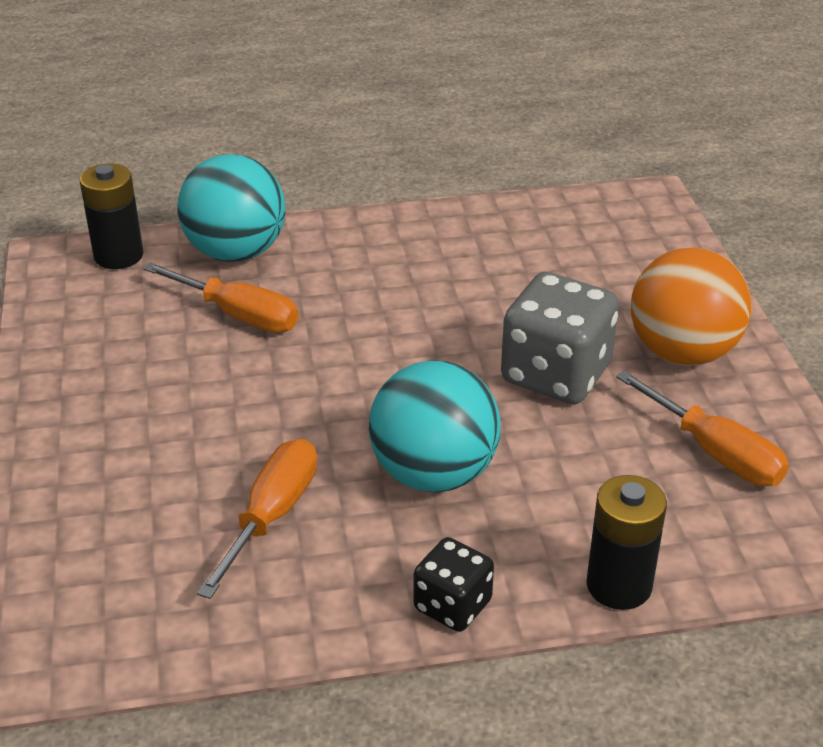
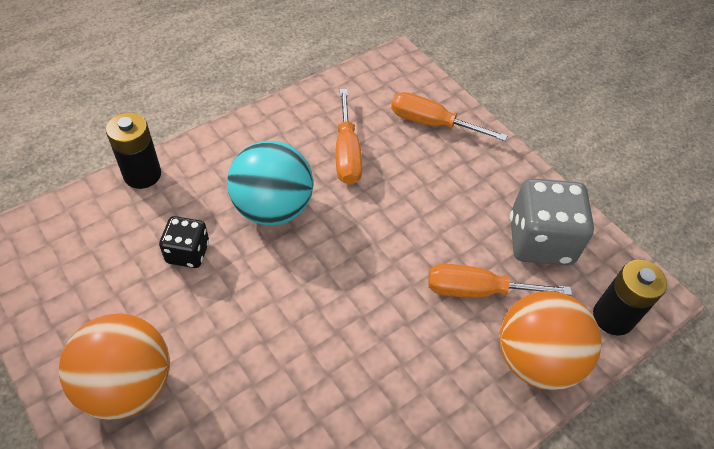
camera: 150 degrees right, 15 degrees up
turquoise ball [177,154,285,262] -> orange ball [499,291,601,390]
black dice [414,537,494,632] -> black dice moved to [159,216,209,268]
grey dice [501,272,619,404] -> grey dice moved to [510,178,594,265]
orange screwdriver [616,371,789,486] -> orange screwdriver moved to [391,92,508,141]

